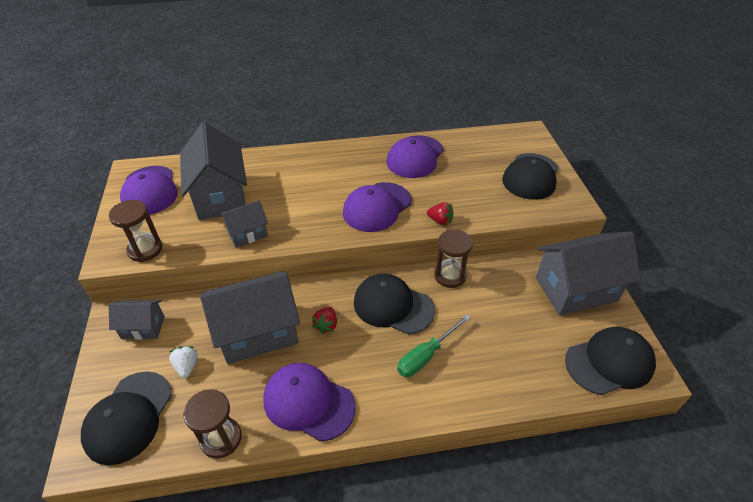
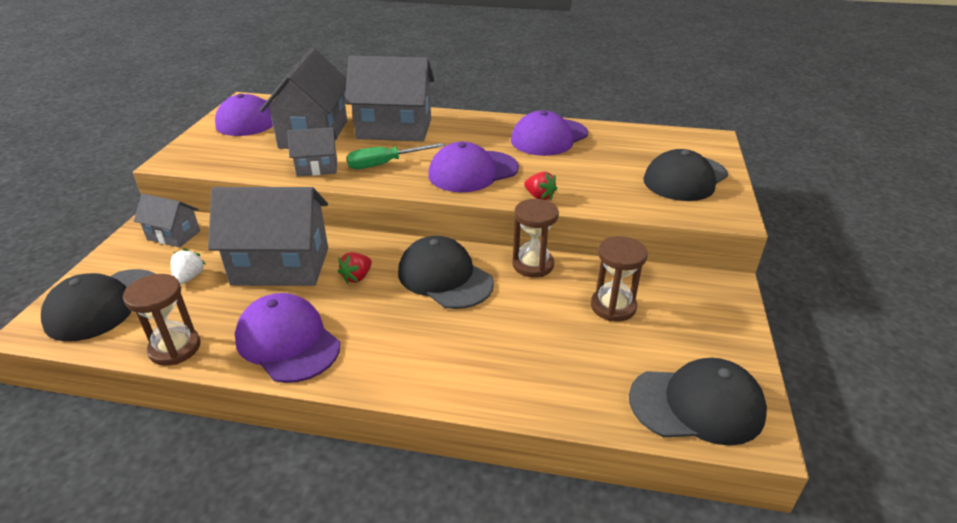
camera: 20 degrees right, 10 degrees down
brown hourglass [109,200,162,262] -> brown hourglass moved to [591,236,648,322]
green screwdriver [397,314,471,377] -> green screwdriver moved to [346,143,445,169]
grey house [536,232,641,315] -> grey house moved to [345,56,434,141]

